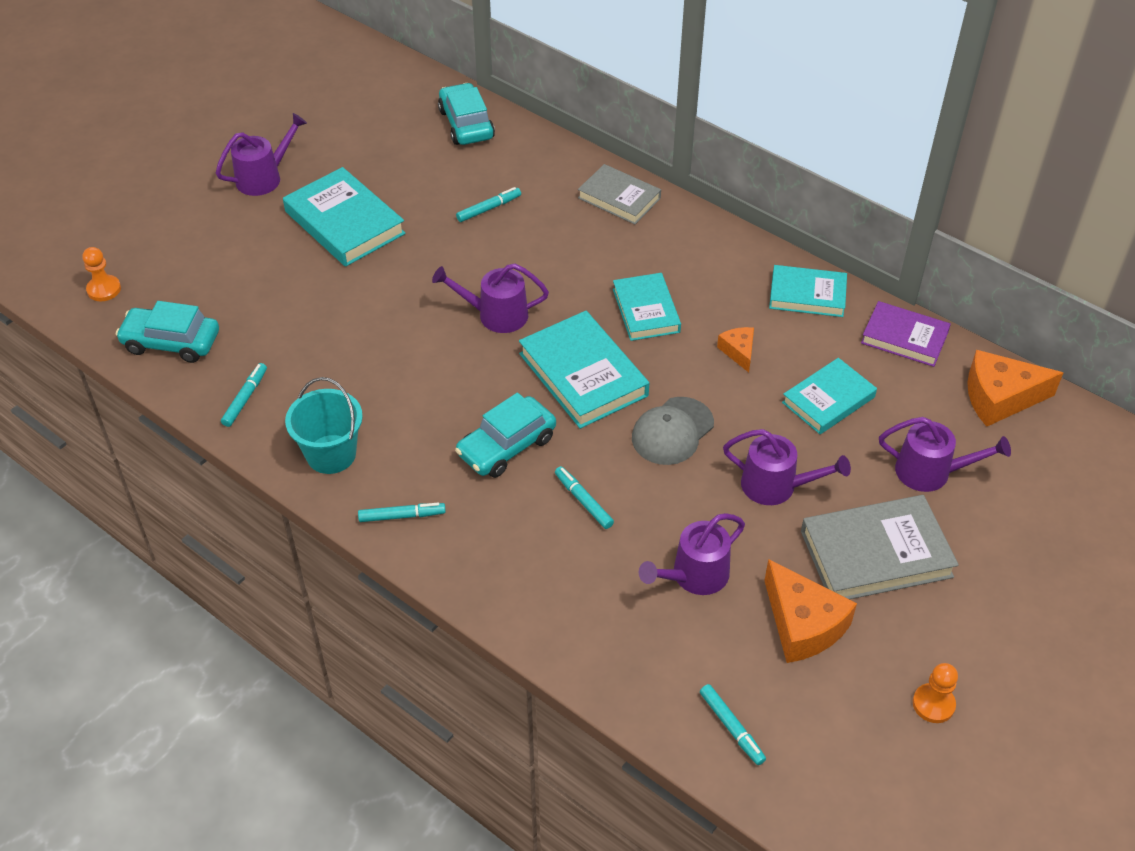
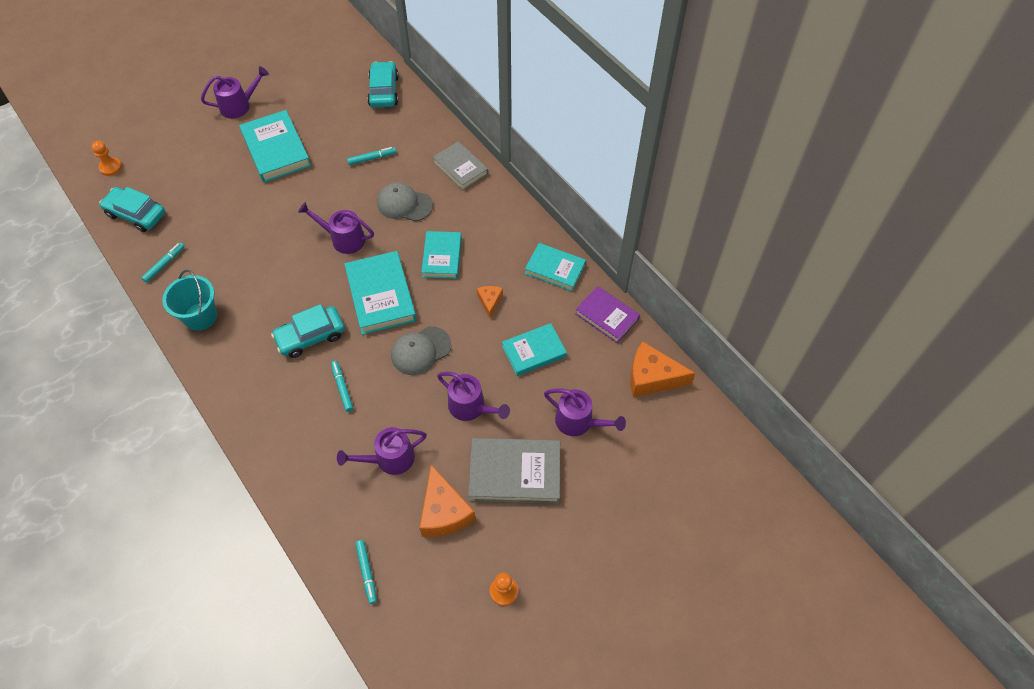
camera: 15 degrees right, 10 degrees up
turquoise marker [358,503,446,522] -> none
none -> grey cap [377,182,433,221]

